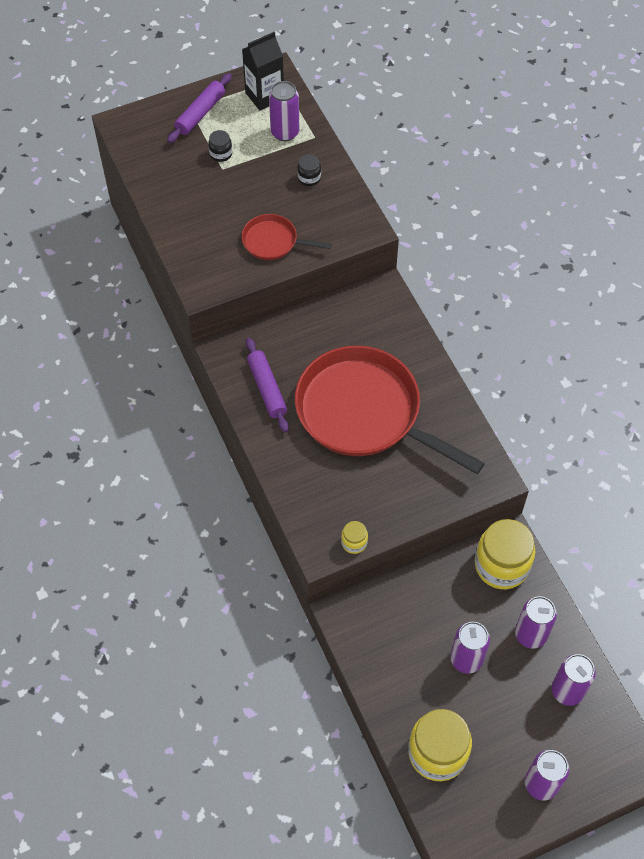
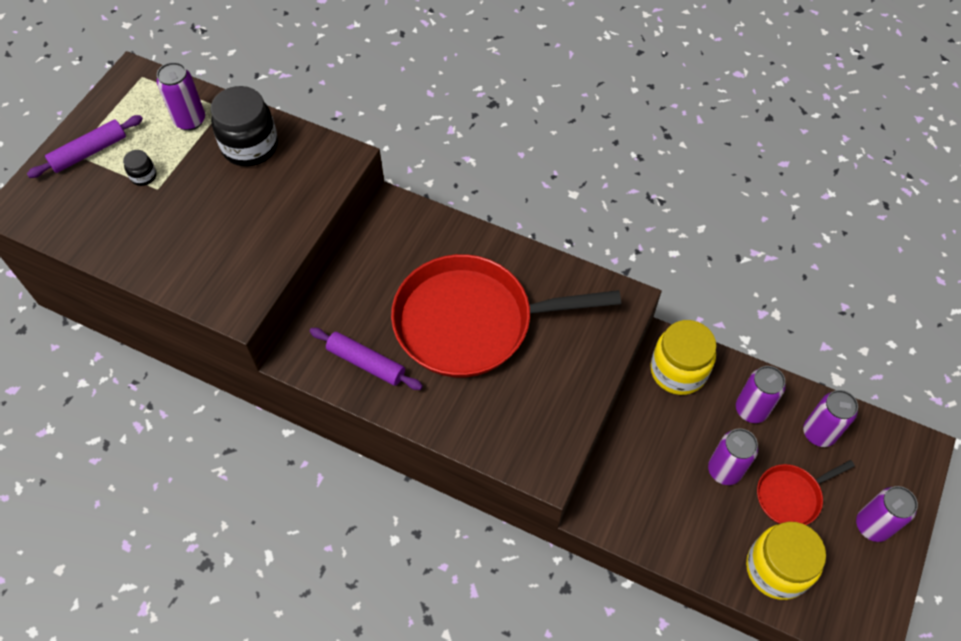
camera: 40 degrees left, 0 degrees up
purple rolling pin [167,73,232,143] -> purple rolling pin turned 60 degrees clockwise [27,115,143,178]
black carton [242,32,284,111] -> none
red pan [242,214,331,260] -> red pan moved to [757,460,855,525]
black jar [297,154,321,186] -> black jar [211,86,278,167], size x2.20
yellow jar [341,521,368,554] -> none

